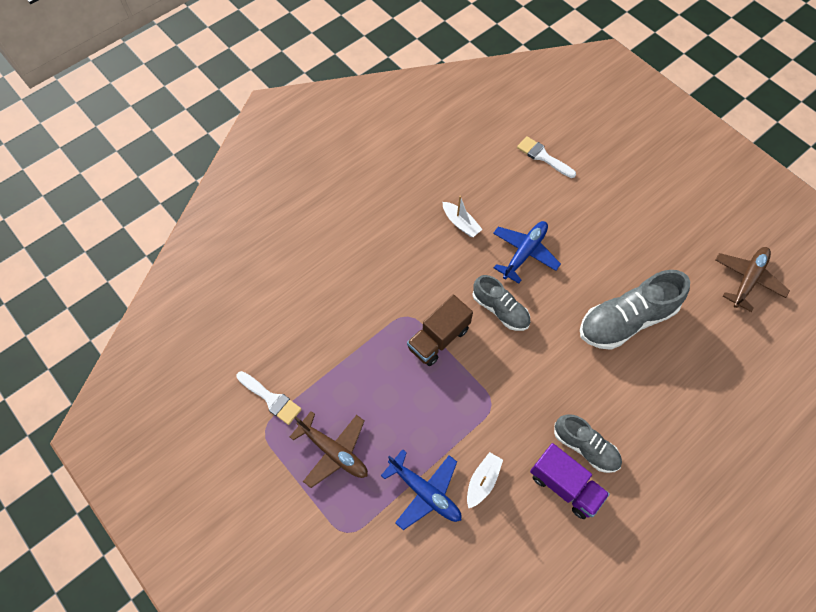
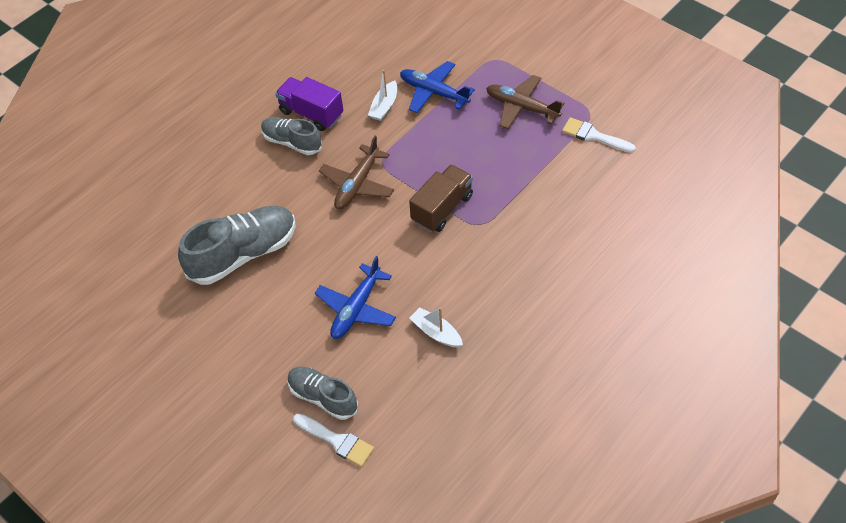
camera: 175 degrees right, 10 degrees down
grey shoe [472,275,530,331] -> grey shoe moved to [288,367,358,420]
brown plane [715,247,790,312] -> brown plane moved to [319,136,394,209]

